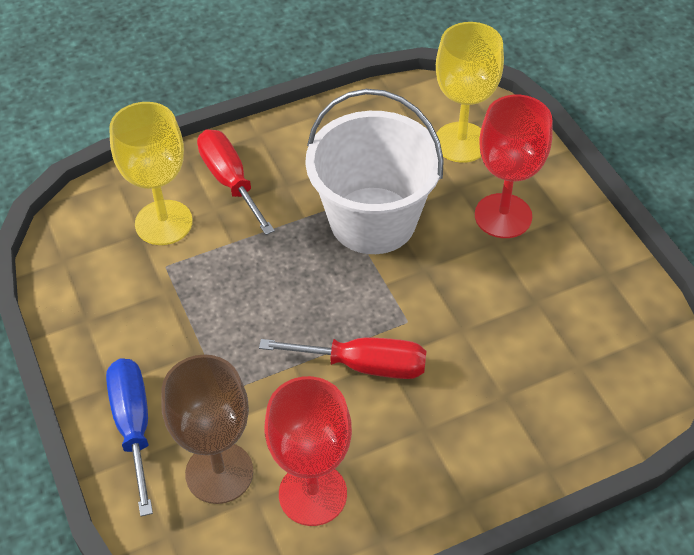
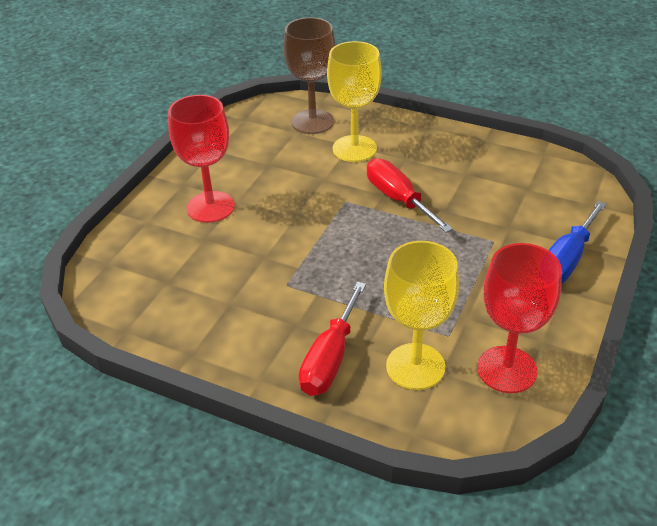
camera: 130 degrees left, 10 degrees down
brown goblet [161,354,253,504] -> brown goblet moved to [283,17,336,134]
red goblet [264,376,352,526] -> red goblet moved to [477,243,562,393]
white bucket [305,89,444,254] -> none
yellow goblet [436,22,504,163] -> yellow goblet moved to [327,41,382,162]

